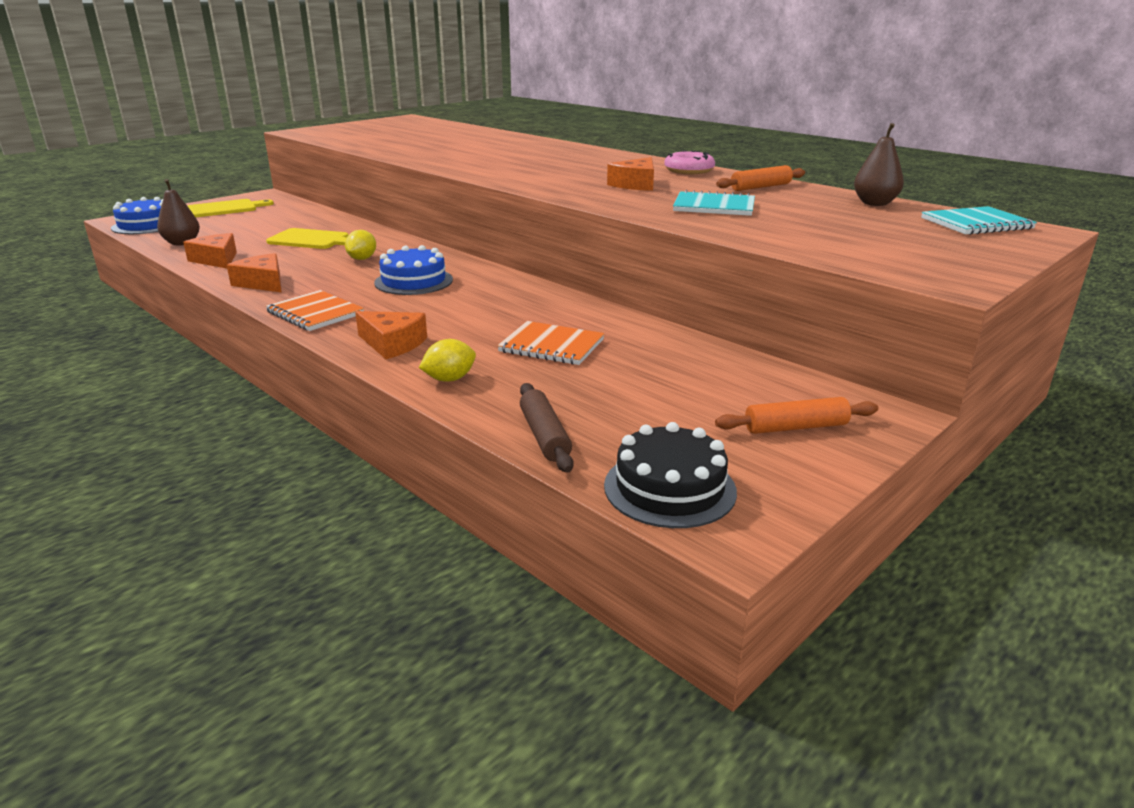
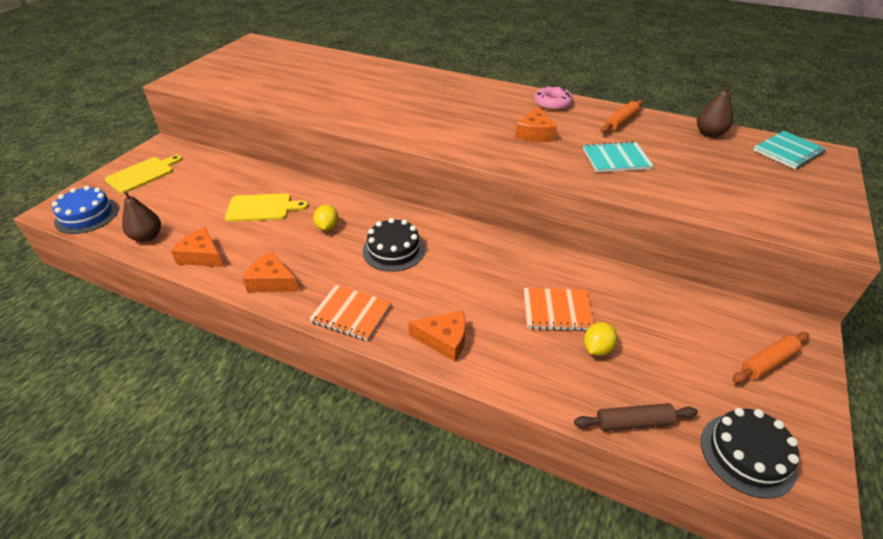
camera: 20 degrees left, 15 degrees up
blue cake [374,245,453,295] -> black cake [363,218,425,272]
yellow lemon [419,339,476,382] -> yellow lemon moved to [584,322,617,356]
brown rolling pin [520,383,574,473] -> brown rolling pin turned 60 degrees counterclockwise [574,403,698,431]

